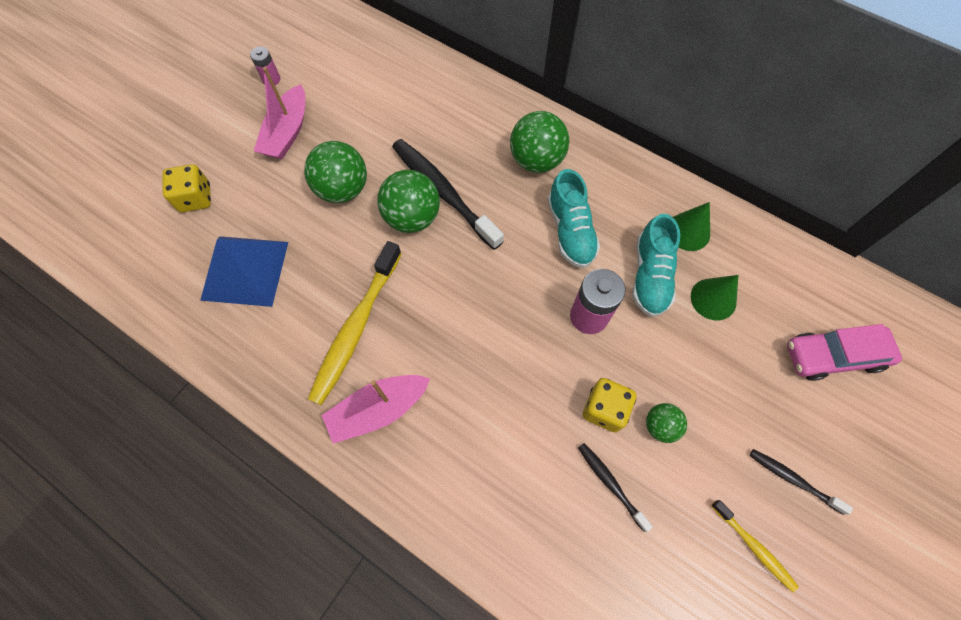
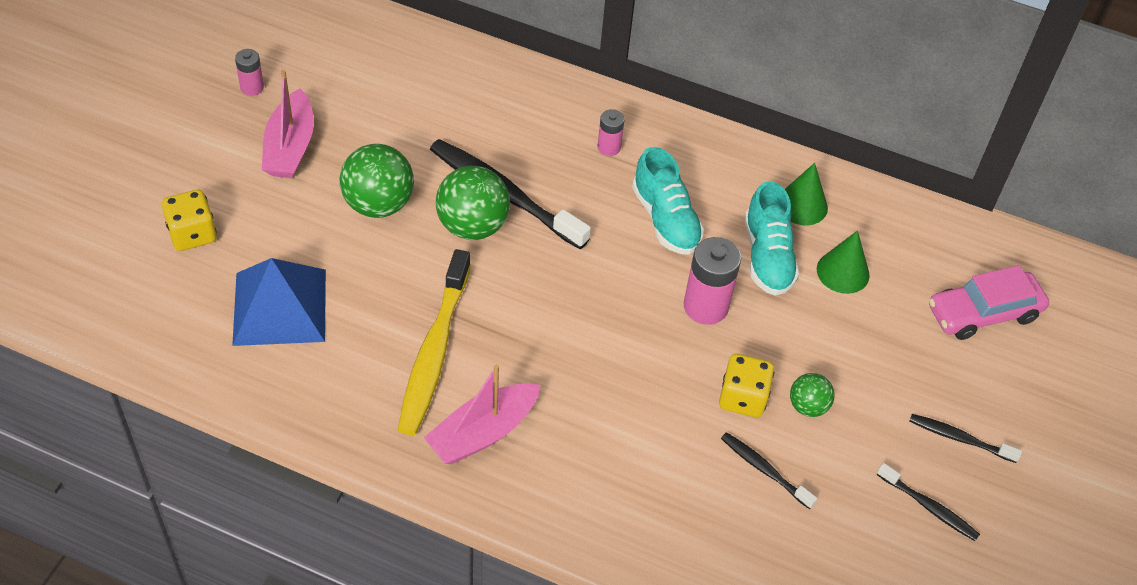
camera: 15 degrees left, 15 degrees down
green ball [510,111,569,173] -> pink battery [598,109,624,156]
yellow toothbrush [711,500,799,592] -> black toothbrush [877,463,980,541]

